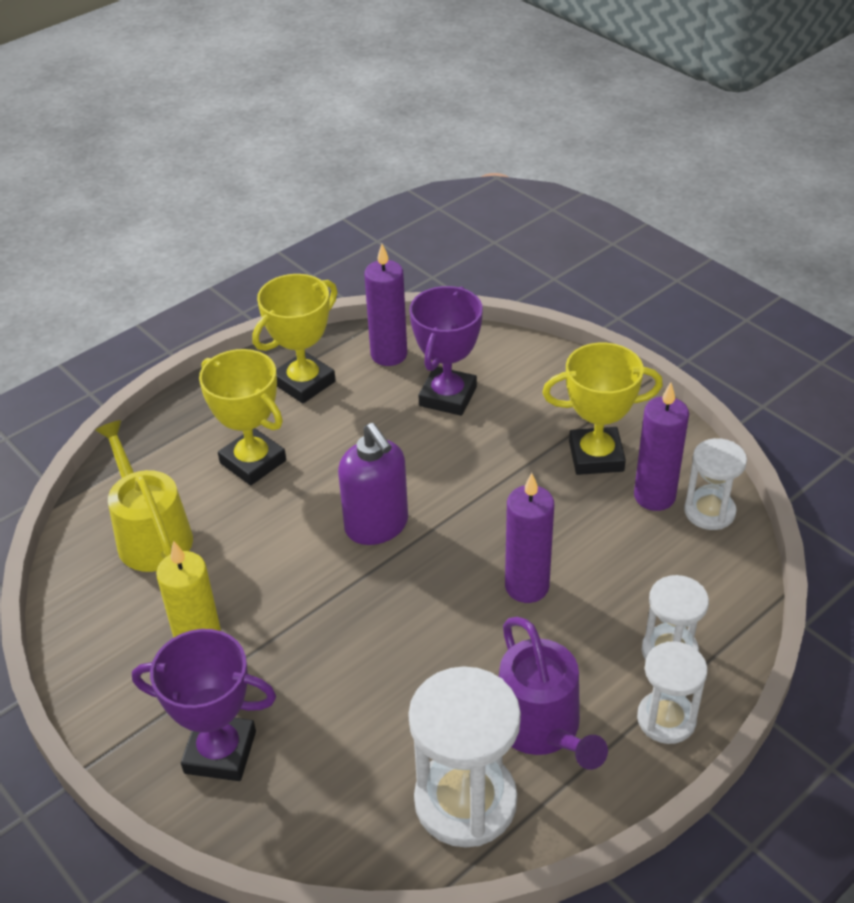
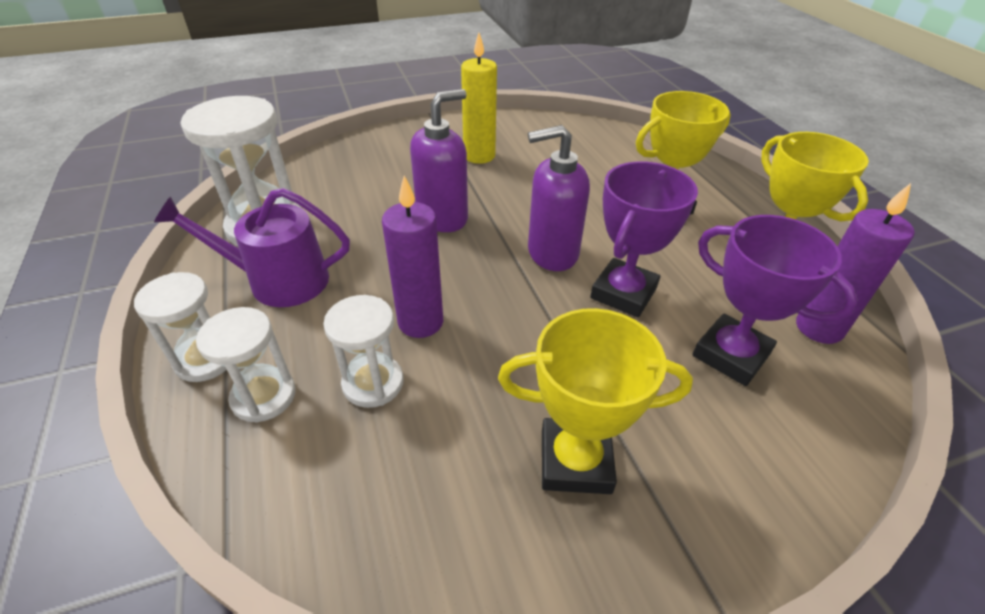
camera: 110 degrees right, 0 degrees up
yellow watering can [95,420,193,572] -> none
purple trophy [132,629,276,781] -> purple trophy moved to [590,161,698,317]
yellow trophy [542,343,663,475] -> yellow trophy turned 75 degrees clockwise [498,308,693,494]
purple candle [634,382,689,511] -> none
white hourglass [684,438,747,530] -> white hourglass moved to [323,295,404,408]
none -> purple soap dispenser [410,89,468,232]

